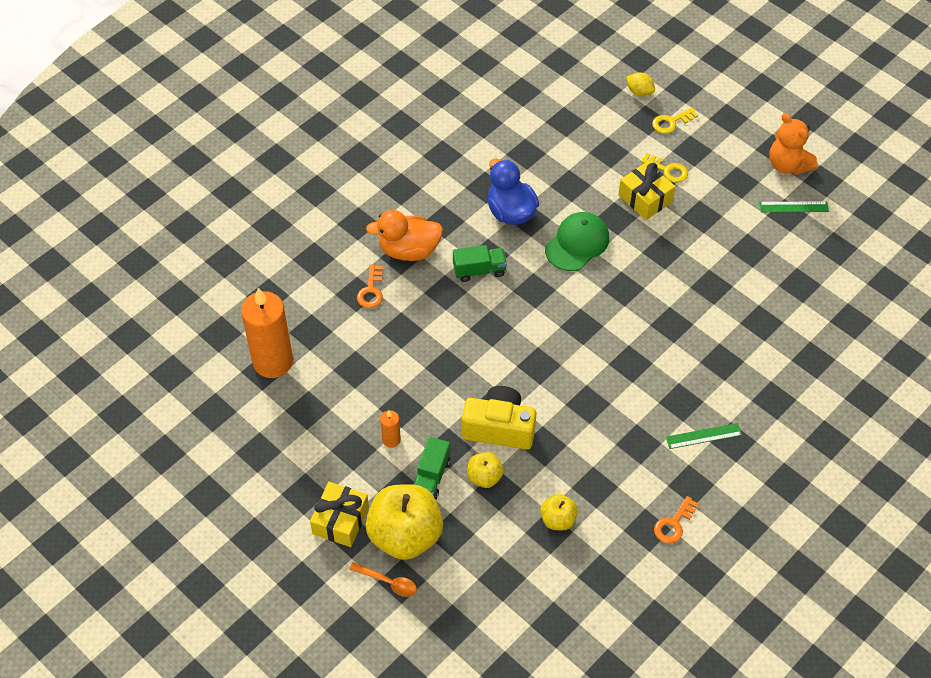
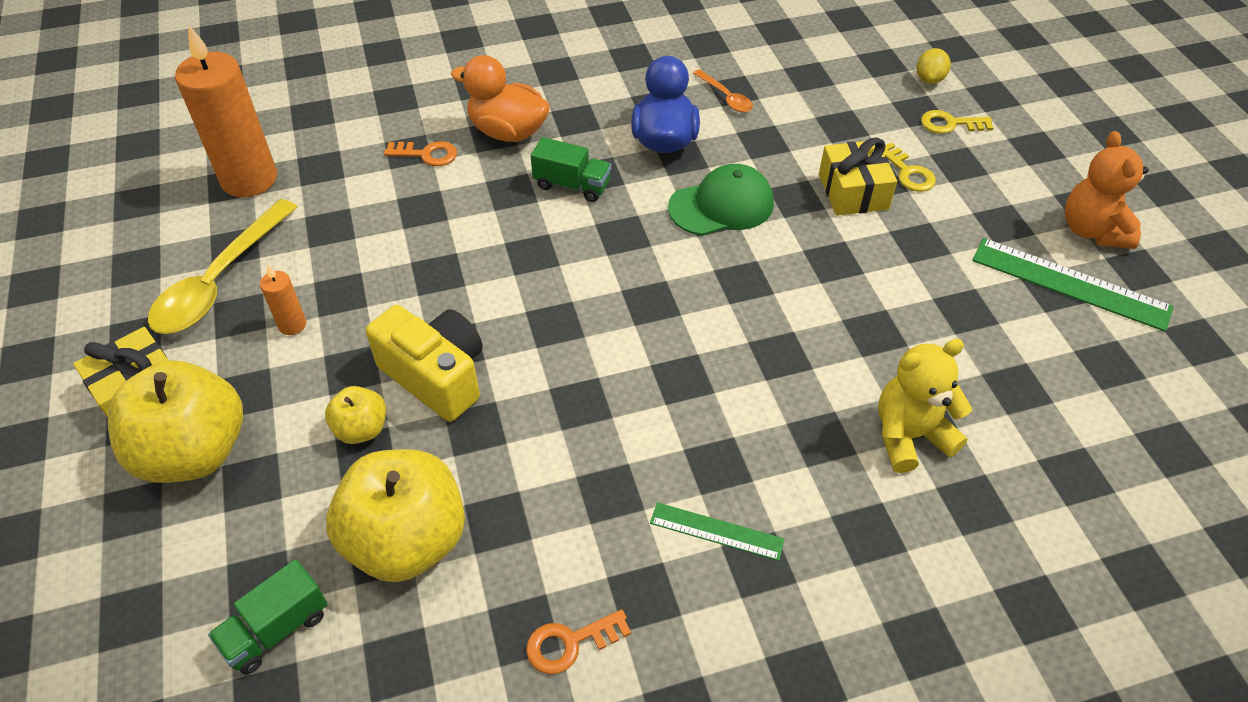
camera: 30 degrees right, 5 degrees down
orange spoon [349,562,417,597] -> orange spoon moved to [693,69,753,112]
orange key [357,265,383,308] -> orange key turned 120 degrees counterclockwise [384,141,457,166]
green truck [413,437,450,500] -> green truck moved to [208,559,328,675]
yellow apple [540,494,578,530] -> yellow apple [326,449,465,582], size x2.03
yellow lemon [626,72,655,96] -> yellow lemon turned 45 degrees clockwise [916,48,951,84]
green ruler [759,201,829,212] -> green ruler [972,238,1174,332], size x1.73
none -> yellow spoon [148,199,297,334]
none -> yellow teddy bear [878,339,972,473]

